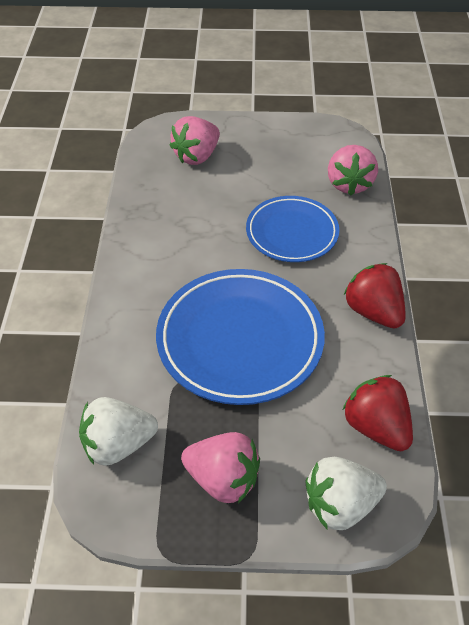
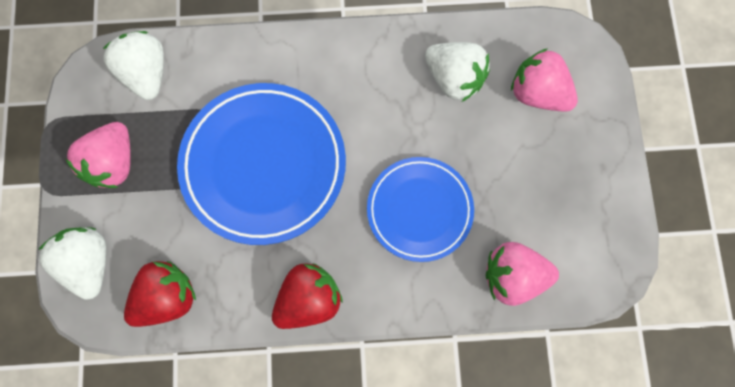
camera: 85 degrees right, 25 degrees up
none -> white strawberry [425,42,490,102]

